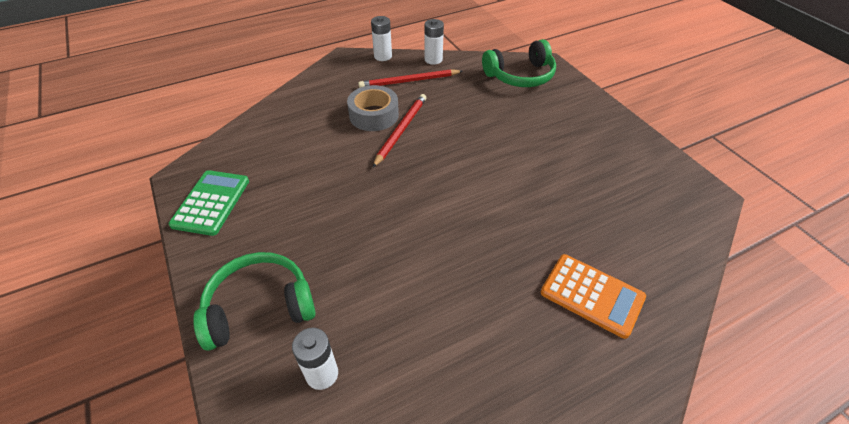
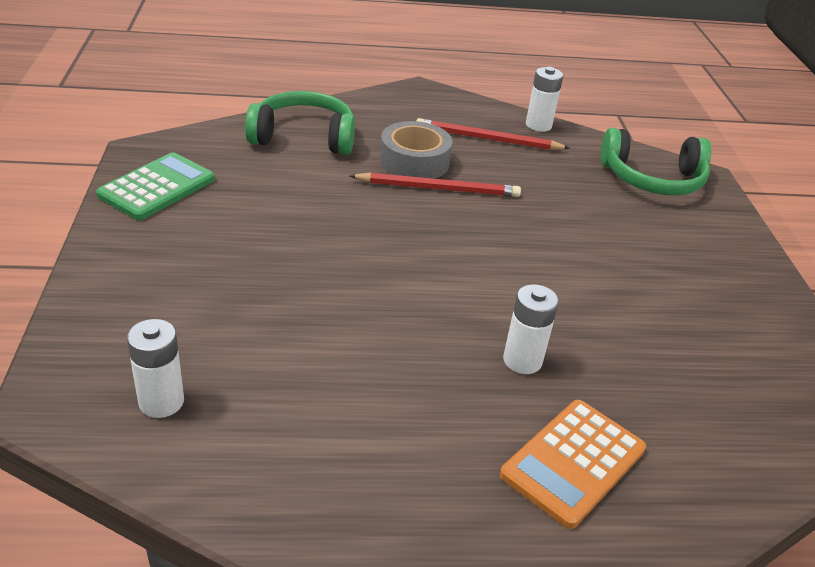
camera: 20 degrees right, 10 degrees down
green headphones [193,252,315,351] -> green headphones moved to [245,91,355,155]
white battery [371,16,392,61] -> white battery moved to [503,284,559,374]
red pencil [373,94,426,167] -> red pencil turned 45 degrees clockwise [349,172,521,197]
orange calculator [541,254,646,339] -> orange calculator turned 75 degrees clockwise [500,400,646,529]

